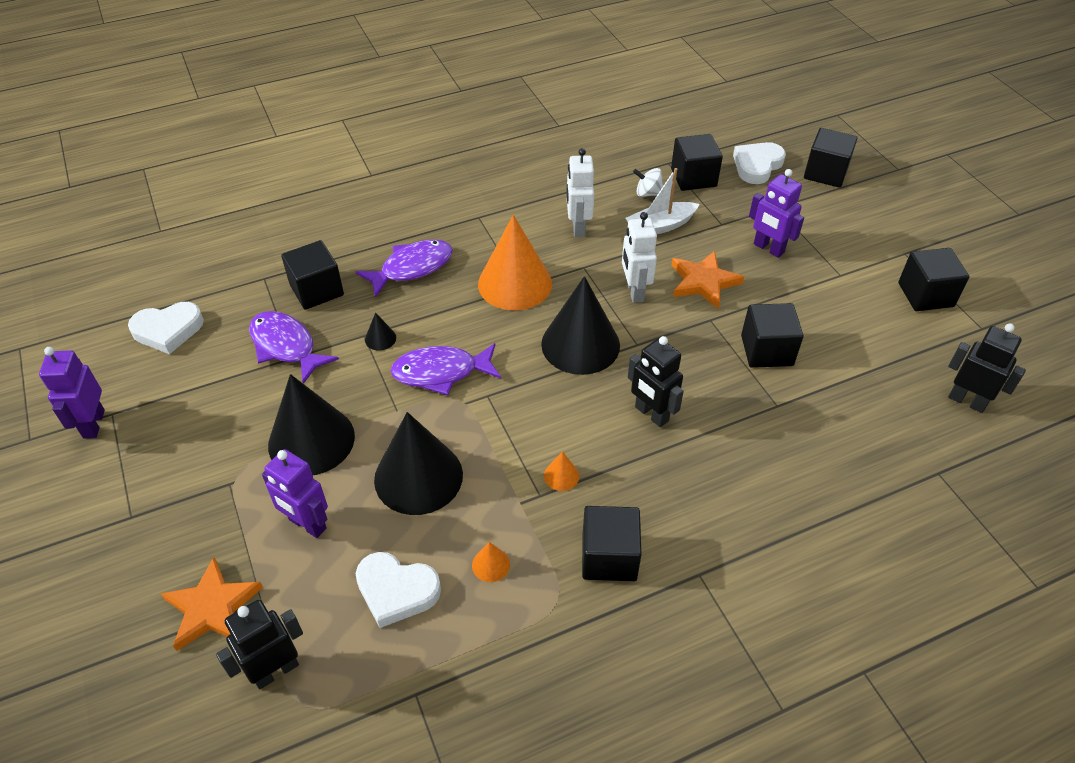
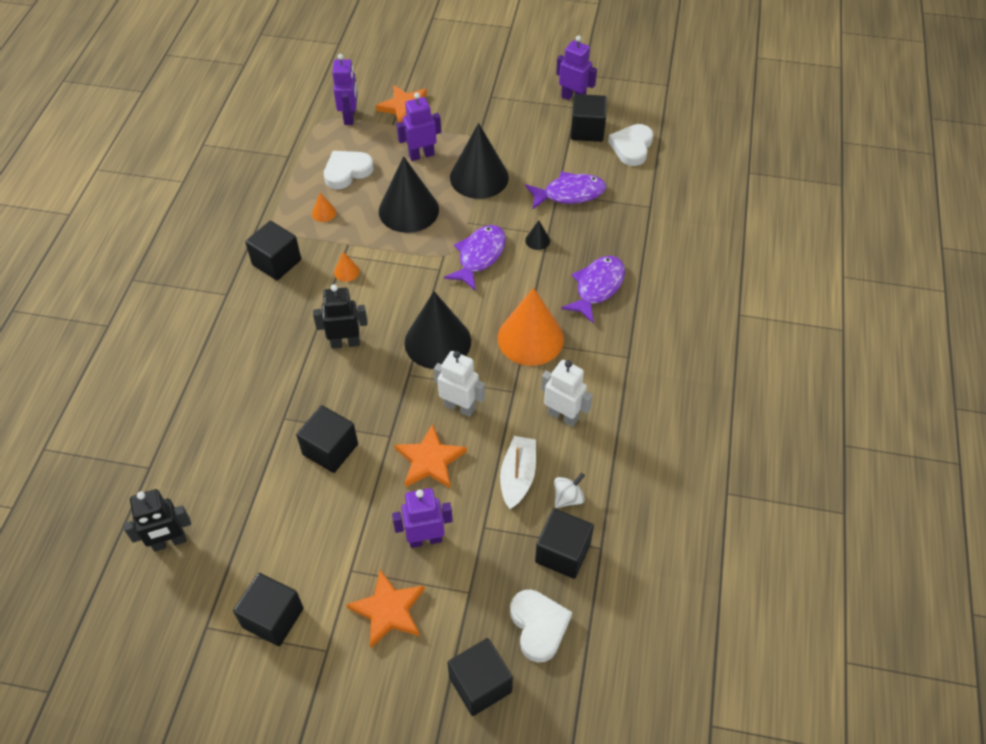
camera: 125 degrees right, 5 degrees up
black robot [216,600,303,689] -> purple robot [332,54,358,125]
black cube [281,240,344,310] -> black cube moved to [571,94,607,142]
purple fish [356,239,453,298] -> purple fish turned 150 degrees counterclockwise [561,256,625,324]
none -> orange star [346,570,425,648]

